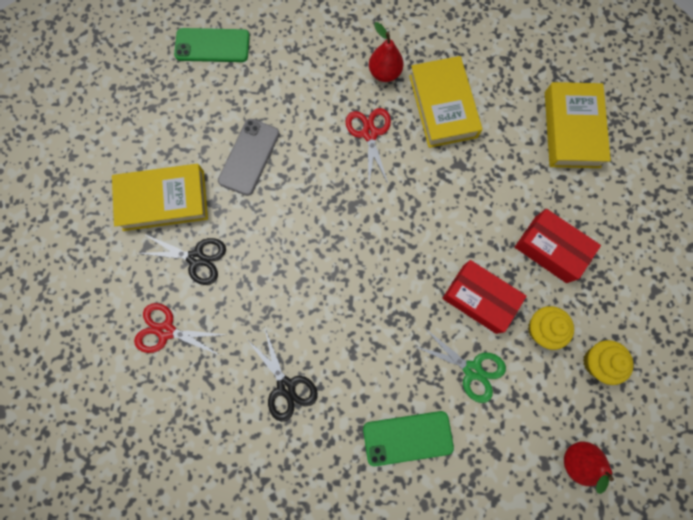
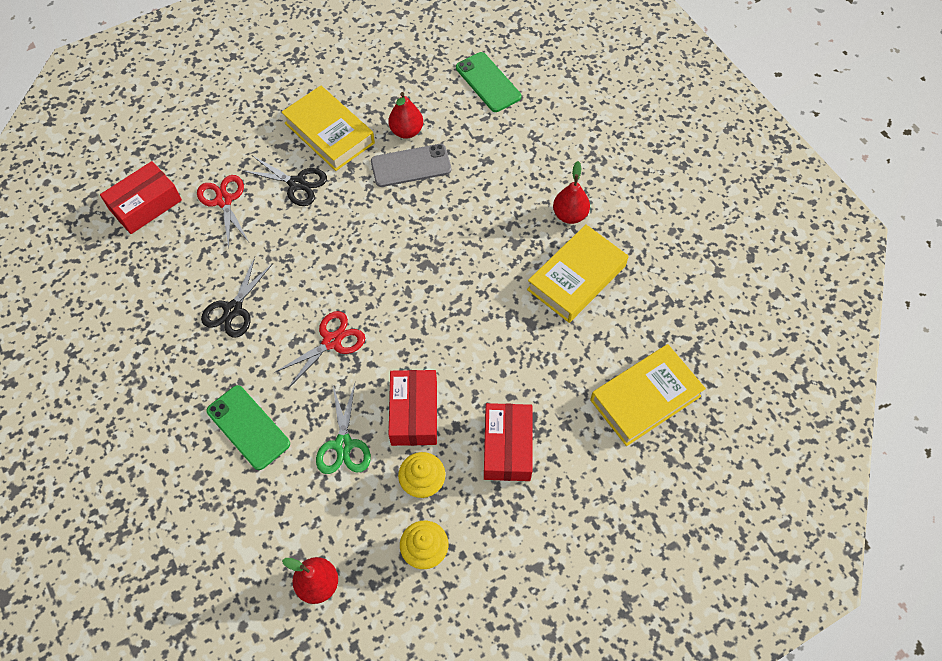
camera: 55 degrees right, 15 degrees down
black scissors [137,234,226,285] -> black scissors turned 45 degrees counterclockwise [243,156,327,206]
red scissors [346,108,391,183] -> red scissors moved to [274,311,365,388]
none -> red box [100,161,182,234]
none -> red pear [388,92,423,139]

